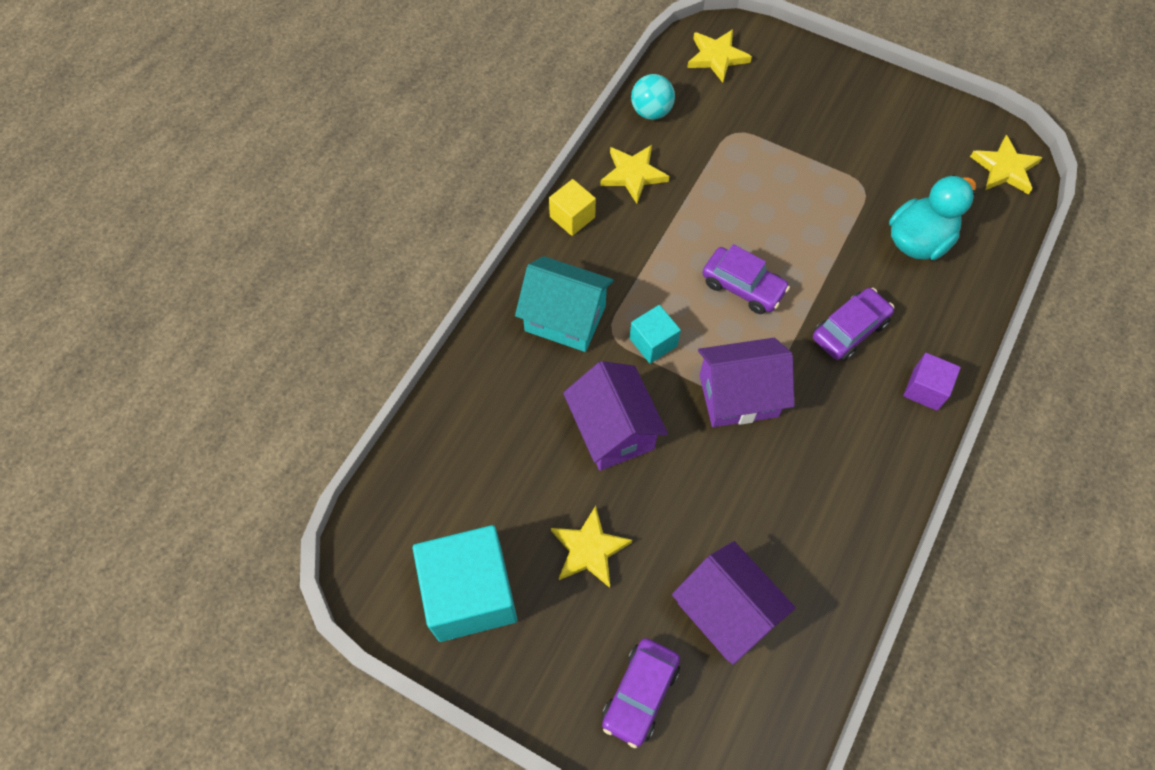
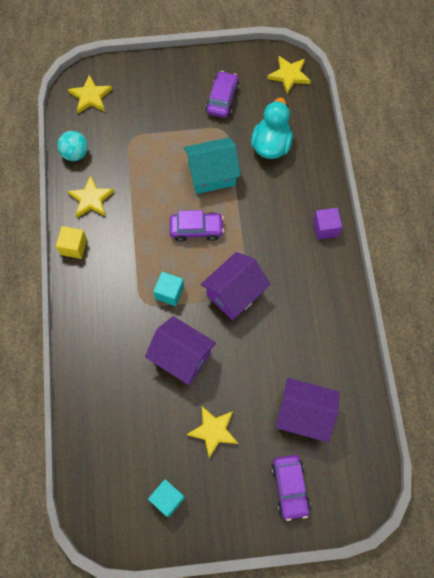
camera: 35 degrees left, 5 degrees up
turquoise cube [413,525,517,642] -> turquoise cube [148,479,185,518], size x0.50
turquoise house [515,256,614,352] -> turquoise house moved to [184,137,241,194]
purple car [813,288,894,361] -> purple car moved to [206,71,239,118]

